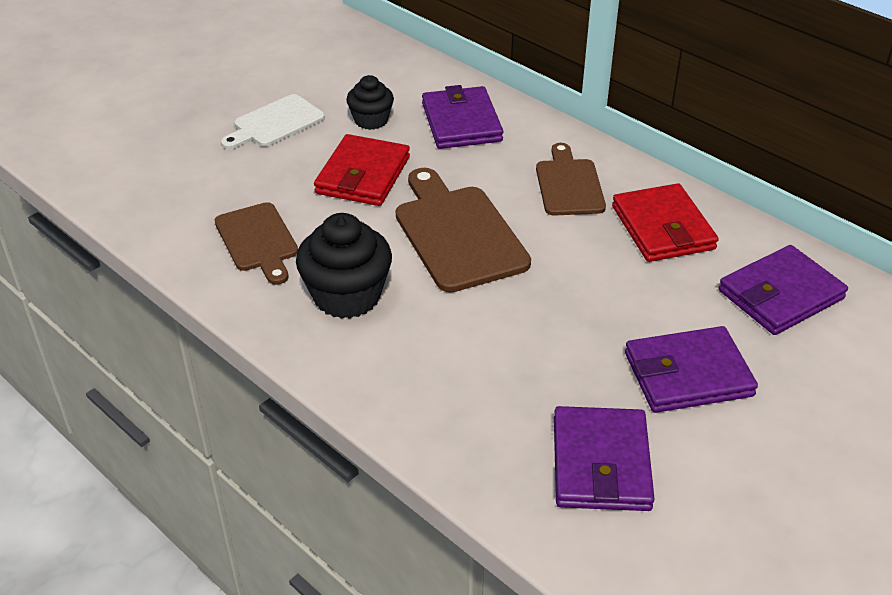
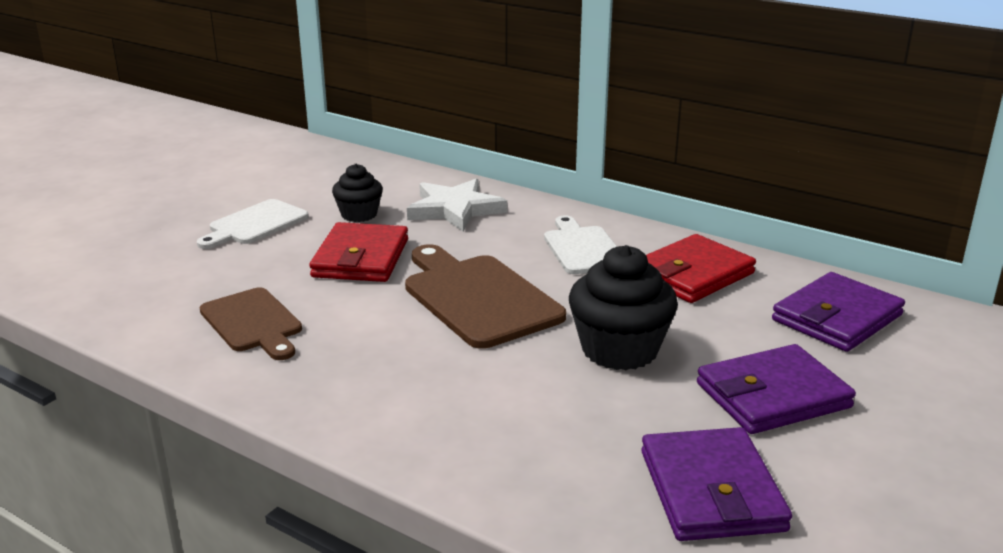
camera: 10 degrees left, 15 degrees down
black cupcake [296,213,392,319] -> black cupcake moved to [569,245,678,370]
purple wallet [422,85,503,149] -> white star [407,178,507,231]
brown cutting board [536,143,606,216] -> white cutting board [544,216,617,274]
red wallet [612,183,719,262] -> red wallet turned 75 degrees clockwise [646,234,756,303]

